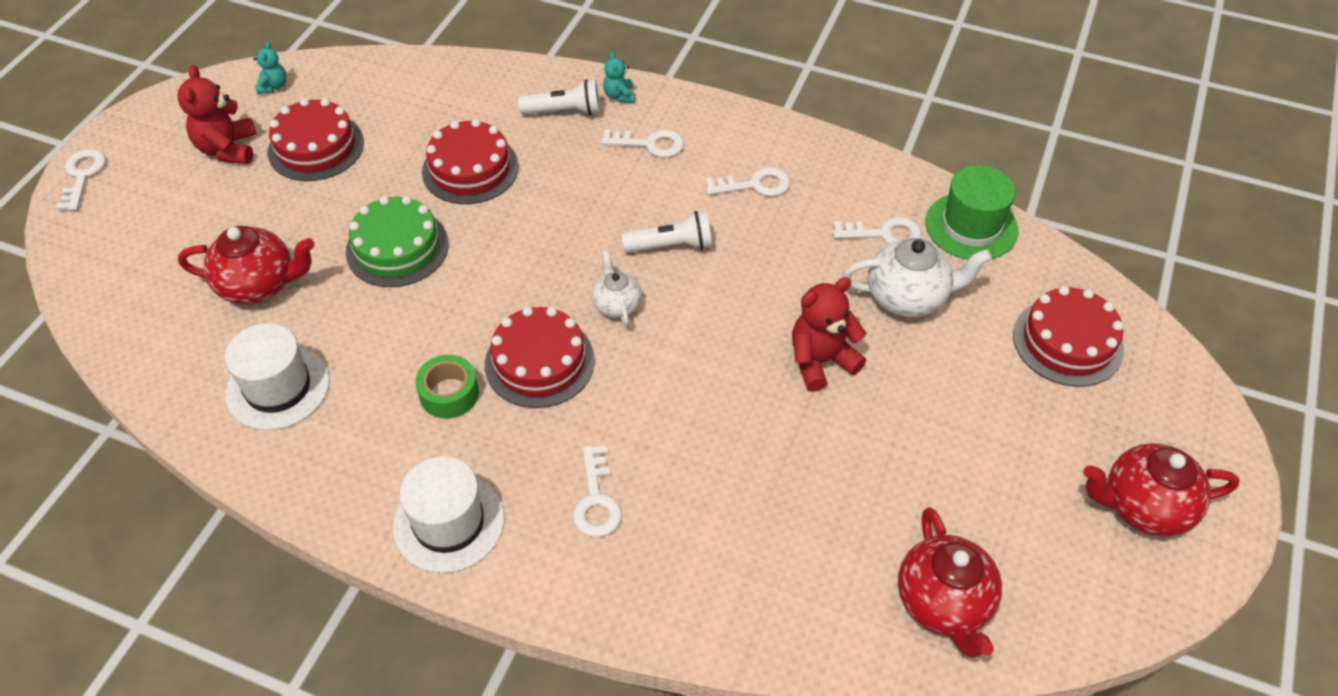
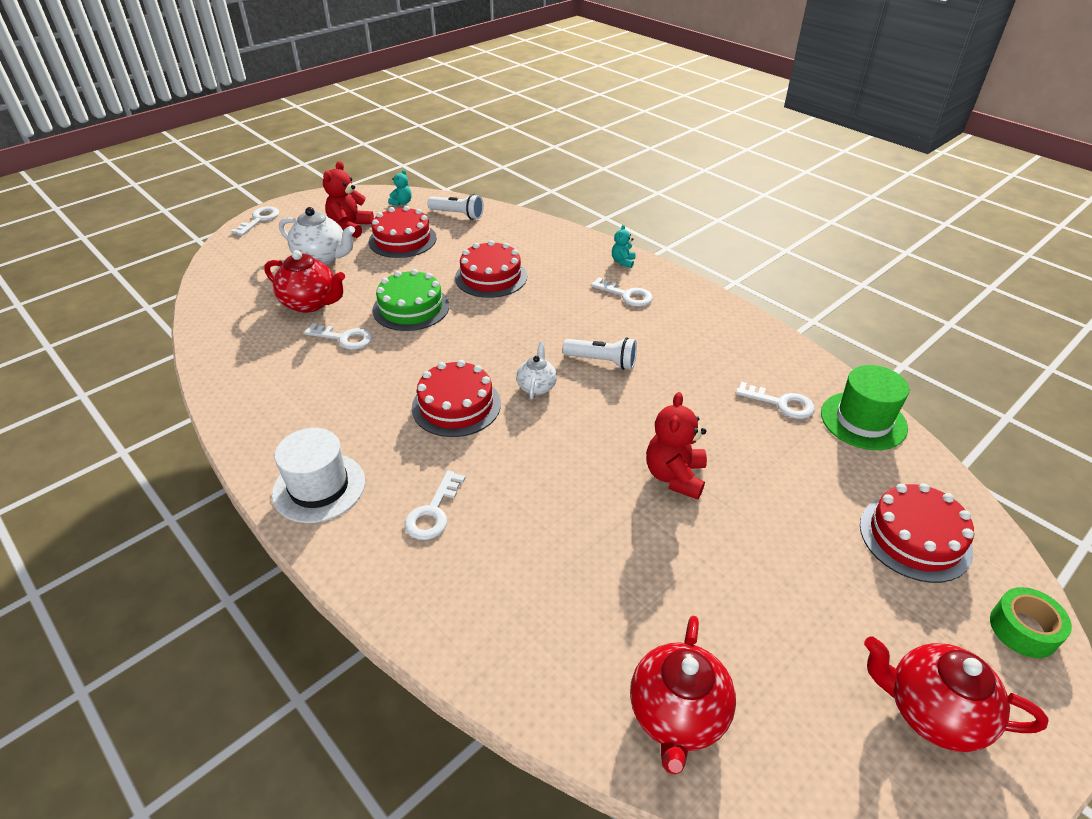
camera: 25 degrees right, 10 degrees down
white hat [225,323,330,430] -> none
green tape [415,355,479,419] -> green tape moved to [990,587,1072,658]
white flashlight [518,79,600,115] -> white flashlight moved to [427,194,484,220]
white key [705,167,790,197] -> white key moved to [304,323,372,350]
red teddy bear [792,277,866,392] -> red teddy bear turned 75 degrees counterclockwise [646,392,707,500]
white teapot [843,238,992,317] -> white teapot moved to [279,207,355,265]

